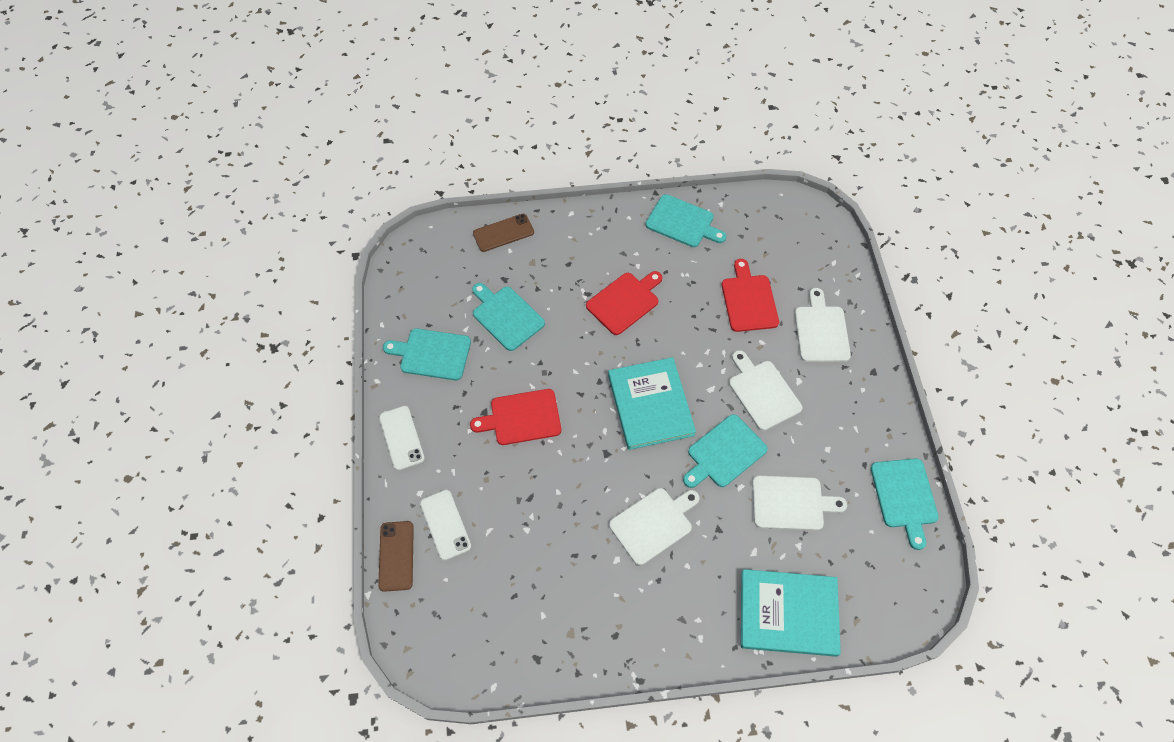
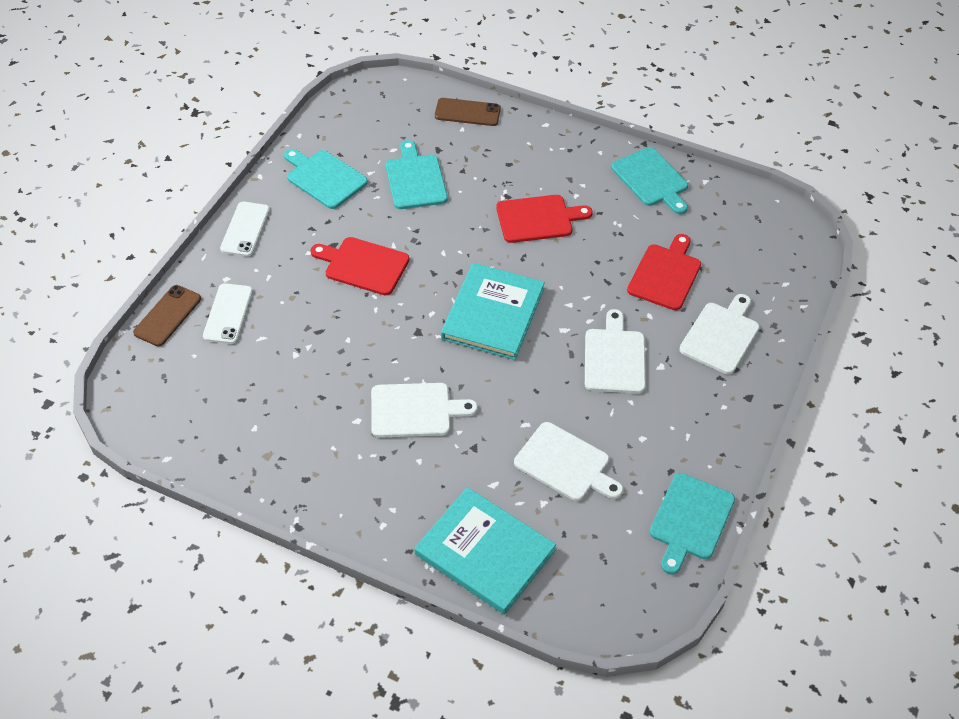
camera: 30 degrees right, 10 degrees down
turquoise cutting board [683,414,768,488] -> none

